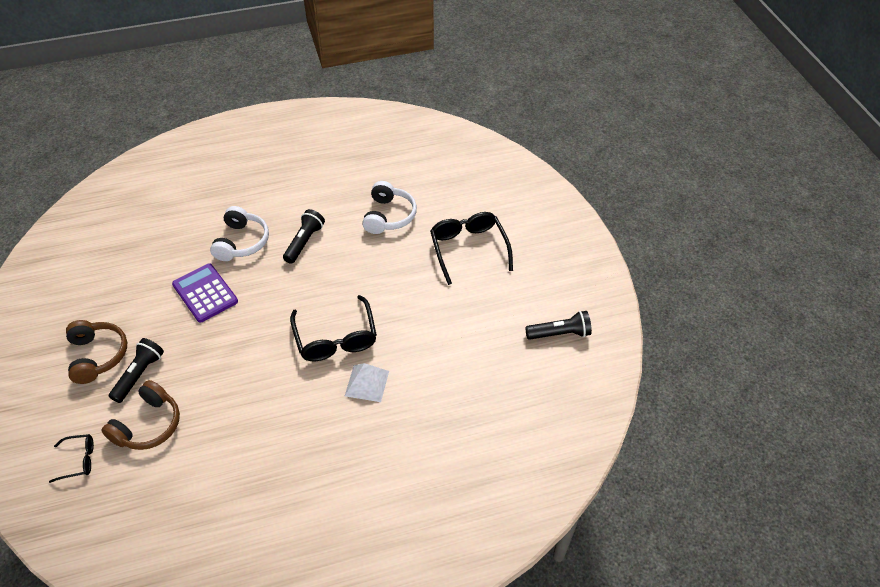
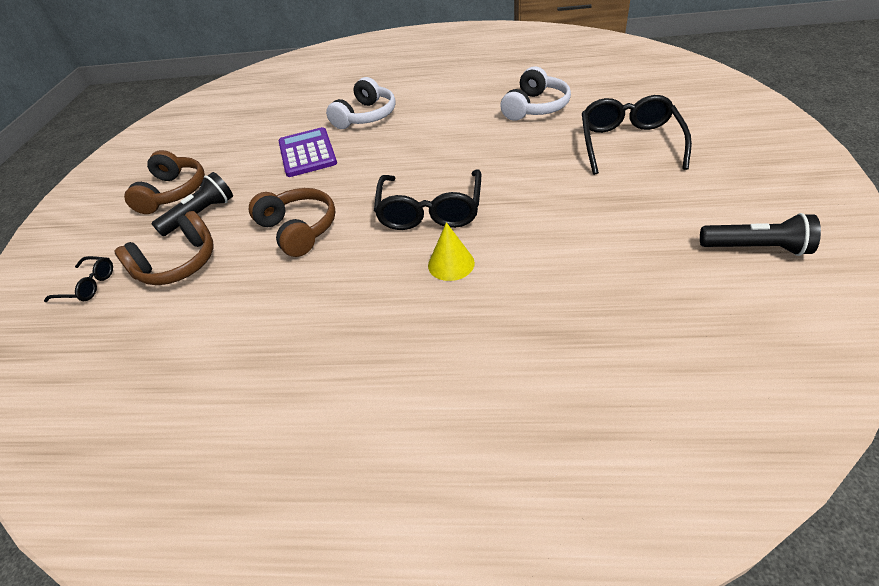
camera: 25 degrees right, 5 degrees down
black flashlight [283,209,325,264] -> none
white pyramid [345,363,389,402] -> yellow cone [428,222,475,281]
none -> brown headphones [249,188,336,257]

